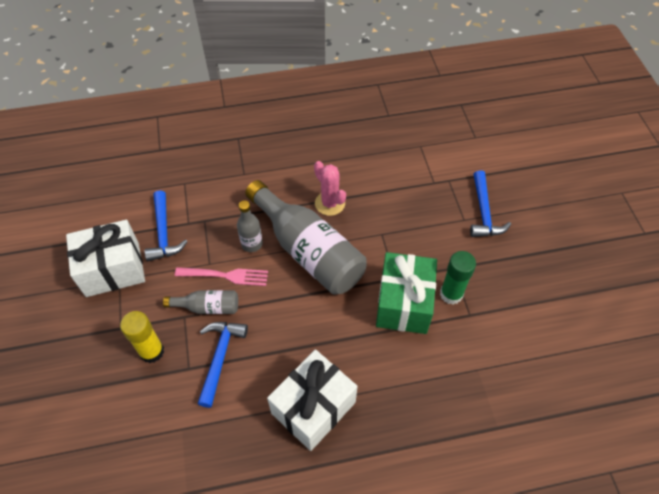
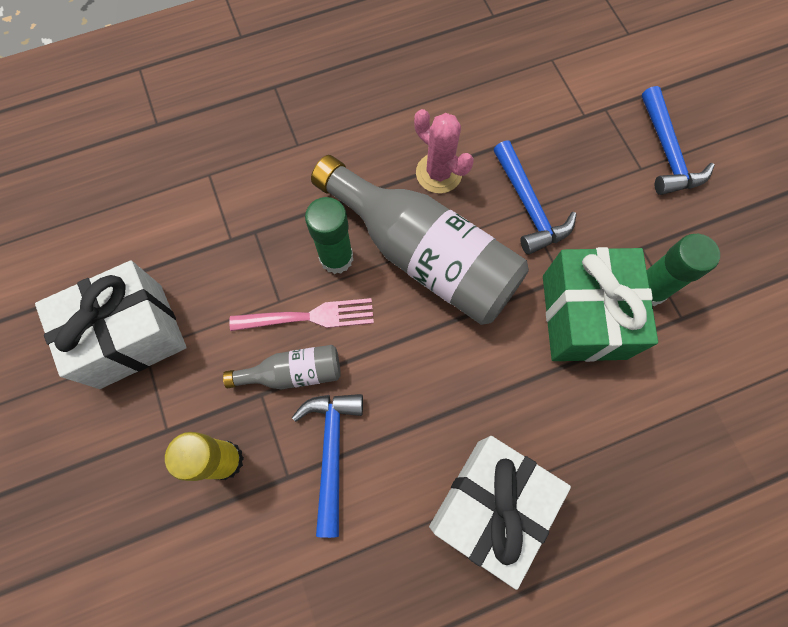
camera: 10 degrees left, 15 degrees up
blue hammer [145,190,188,261] -> blue hammer moved to [493,140,577,255]
grey bottle [237,200,263,252] -> green glue stick [305,197,353,274]

